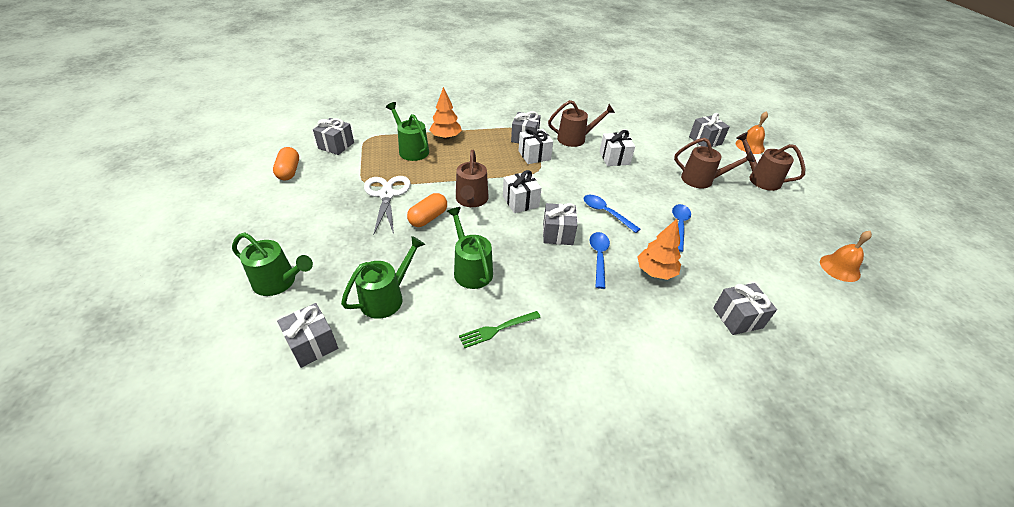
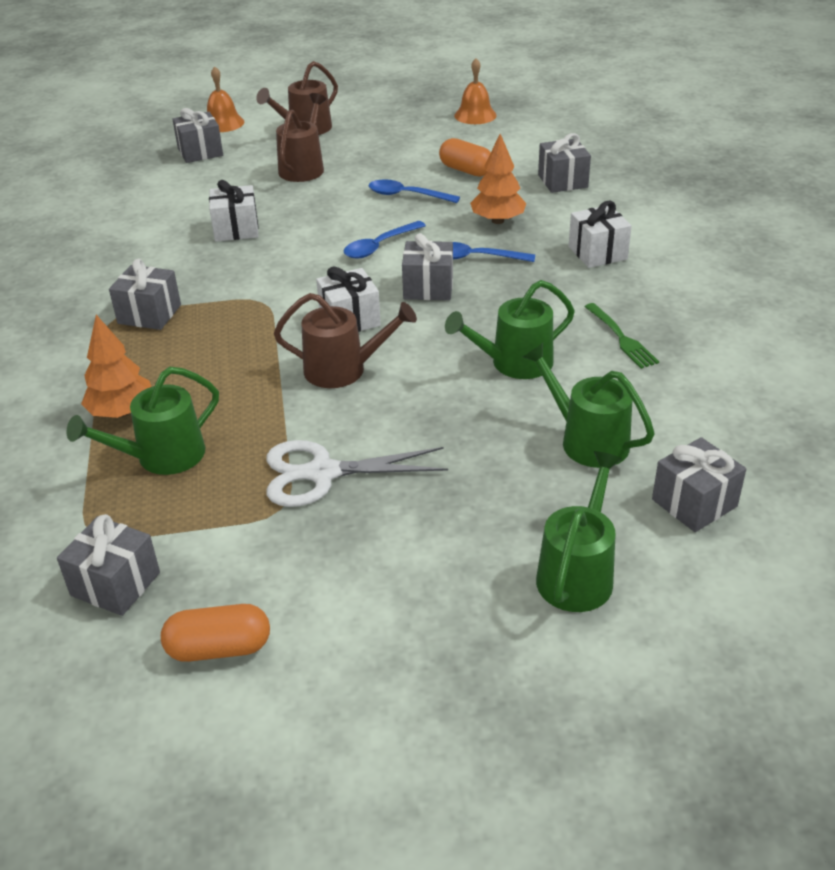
camera: 85 degrees left, 5 degrees down
orange capsule [407,193,447,227] -> orange capsule moved to [439,138,491,177]
white gift [519,127,553,164] -> white gift moved to [568,201,632,268]
brown watering can [548,100,615,147] -> none

